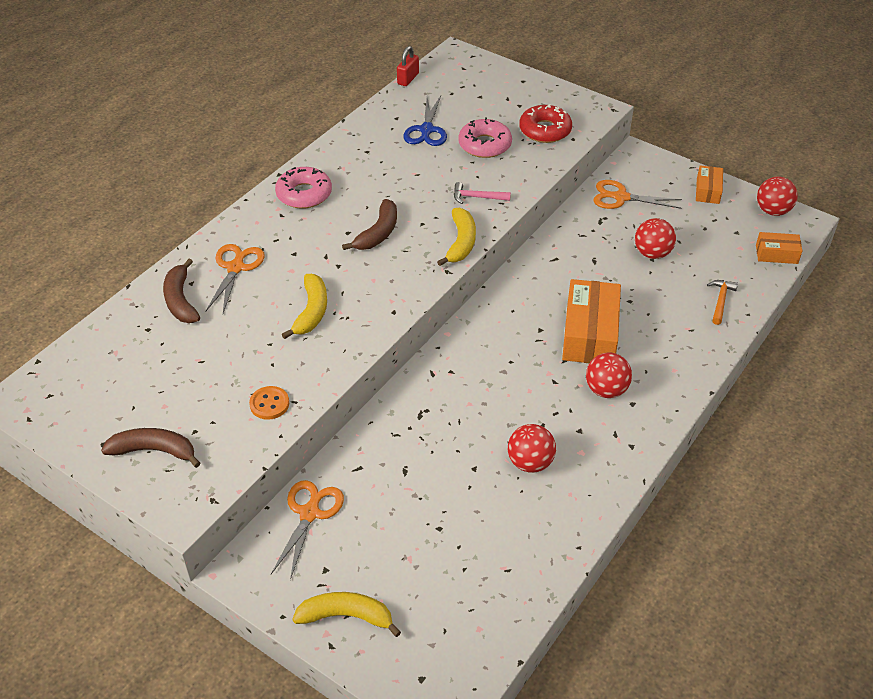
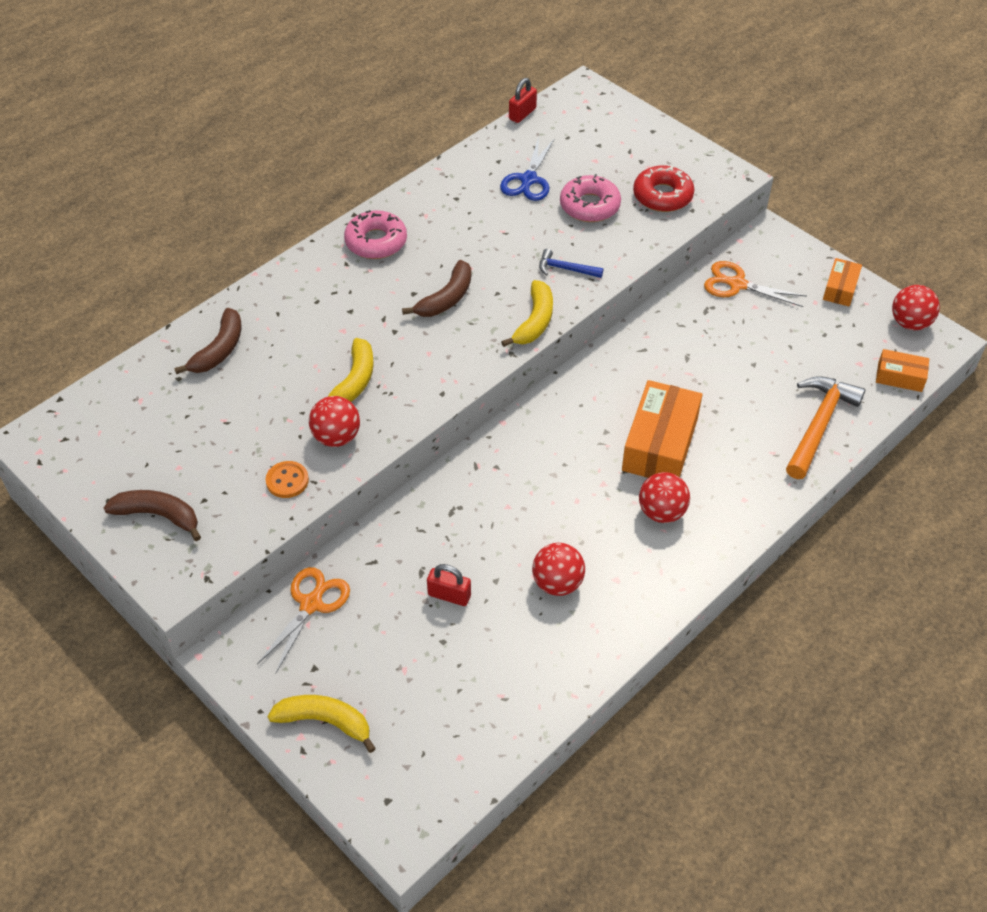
camera: 10 degrees right, 5 degrees up
brown banana [163,259,200,323] -> brown banana turned 150 degrees counterclockwise [174,308,241,374]
orange scissors [206,244,265,313] -> none
pink hammer [454,182,511,204] -> blue hammer [539,249,603,278]
red ball [635,218,676,259] -> red ball moved to [309,396,360,447]
orange hammer [707,280,738,325] -> orange hammer [786,376,865,479], size x1.92
none -> red padlock [427,564,471,606]

